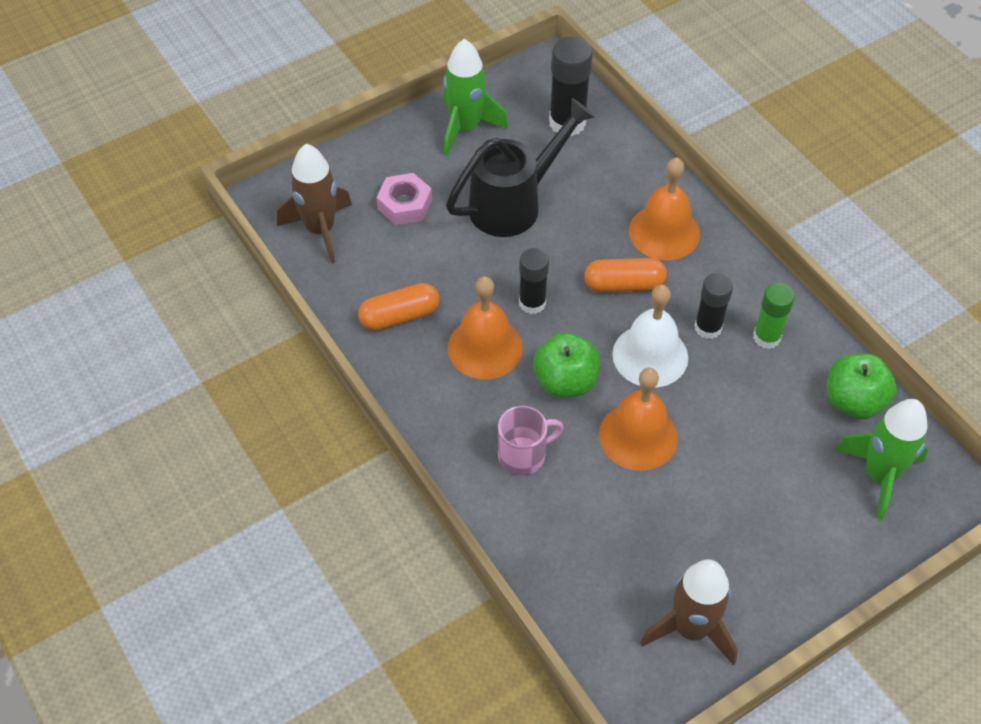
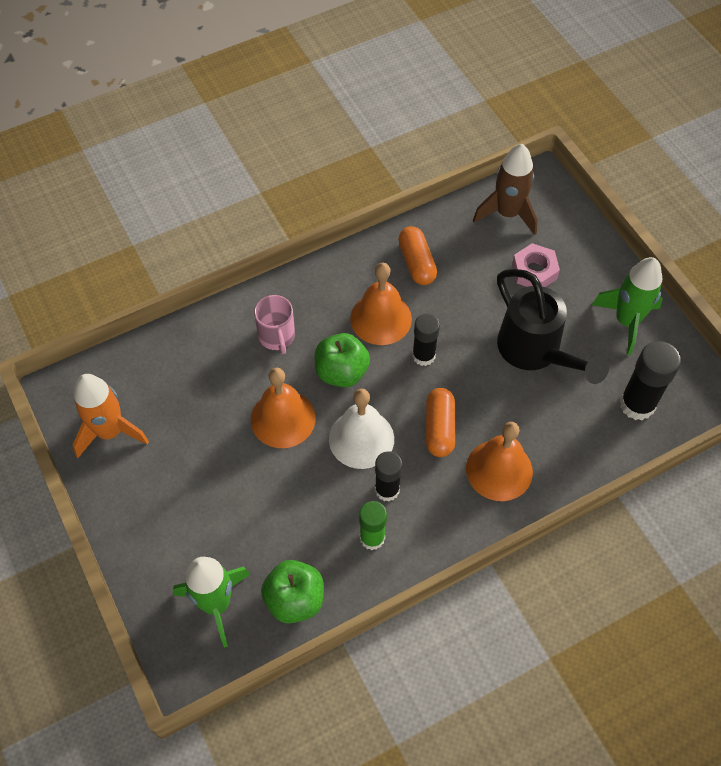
camera: 95 degrees right, 5 degrees up
brown rocket [640,559,737,665] -> orange rocket [73,374,149,458]

